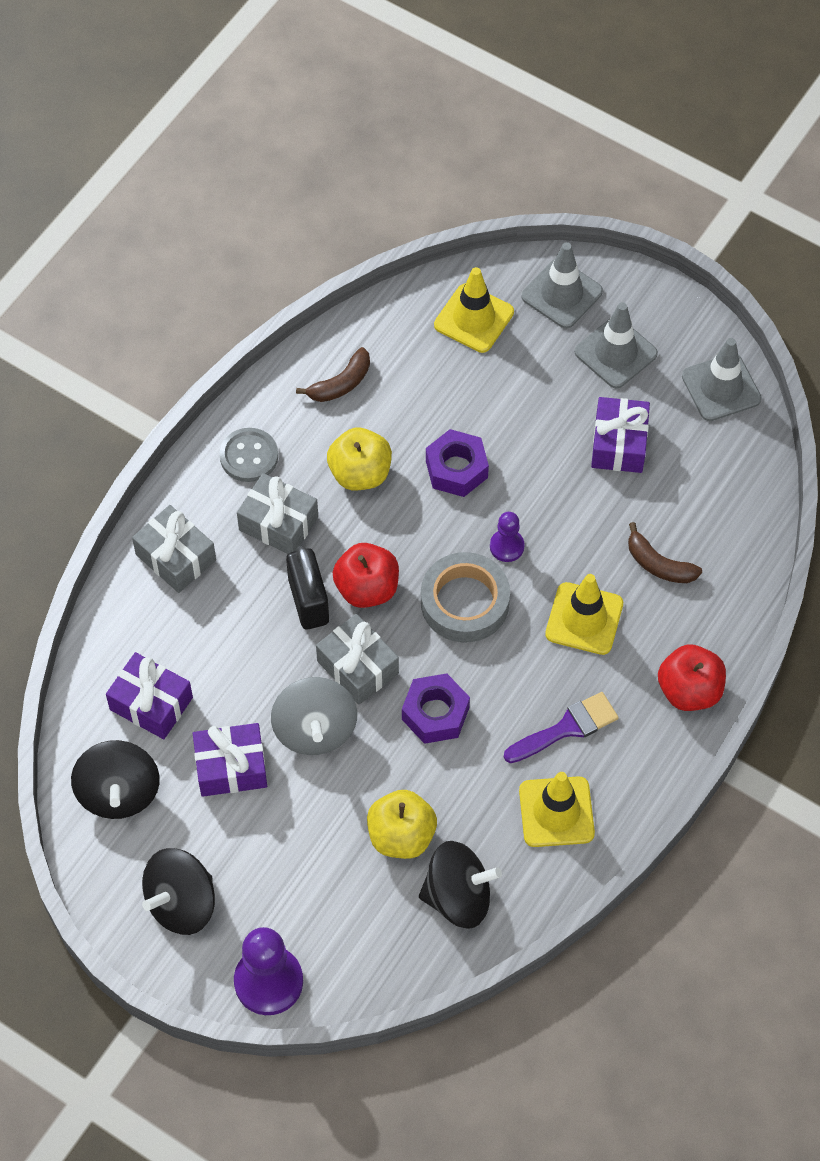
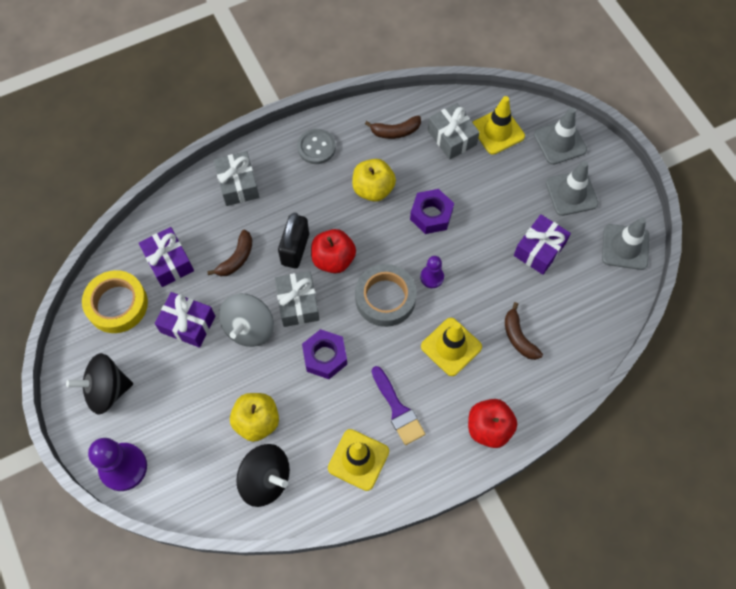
camera: 30 degrees right, 5 degrees up
black spinning top [71,740,160,819] -> yellow tape [82,270,148,333]
grey gift [237,473,318,554] -> grey gift moved to [428,103,480,160]
purple brush [504,692,619,763] -> purple brush turned 60 degrees clockwise [372,366,425,445]
none -> brown banana [207,230,252,276]

